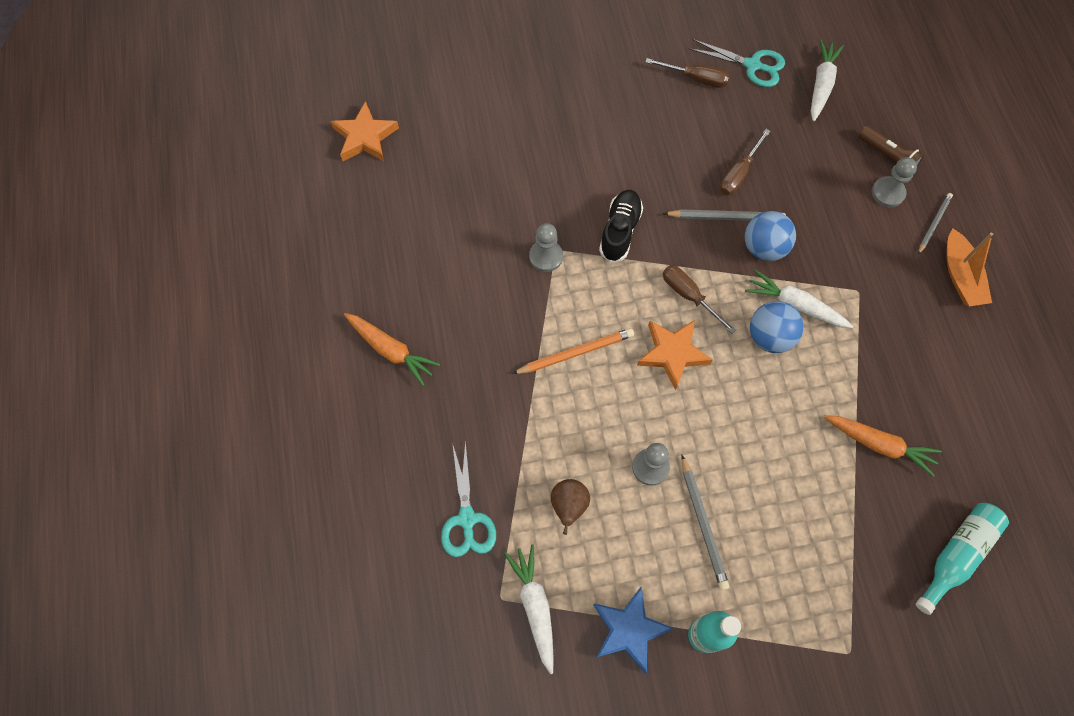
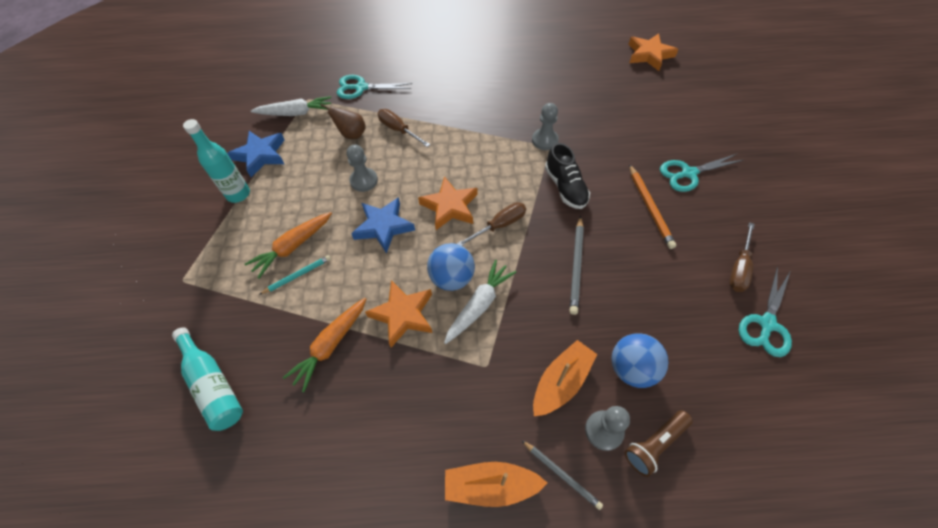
camera: 100 degrees right, 10 degrees down
orange carrot [344,313,440,386] -> orange carrot moved to [245,212,332,279]
orange pencil [512,328,634,374] -> orange pencil moved to [629,164,676,249]
black shoe [599,190,643,263] -> black shoe turned 45 degrees clockwise [545,143,590,209]
grey pencil [681,455,730,590] -> none
brown screwdriver [720,129,771,195] -> brown screwdriver moved to [377,109,430,147]
blue ball [745,211,796,261] -> blue ball moved to [611,333,669,388]
white carrot [811,39,844,122] -> none
none -> turquoise pencil [259,255,331,295]
none -> blue star [351,197,415,254]
none -> orange star [365,280,432,347]
none -> orange boat [533,340,598,416]
none -> turquoise scissors [660,154,743,192]

